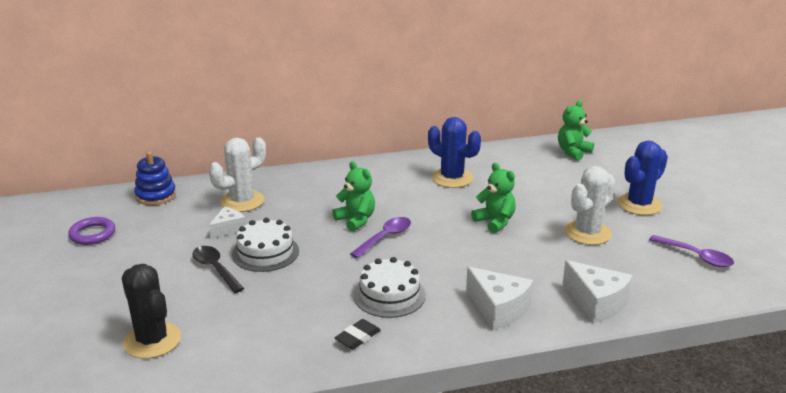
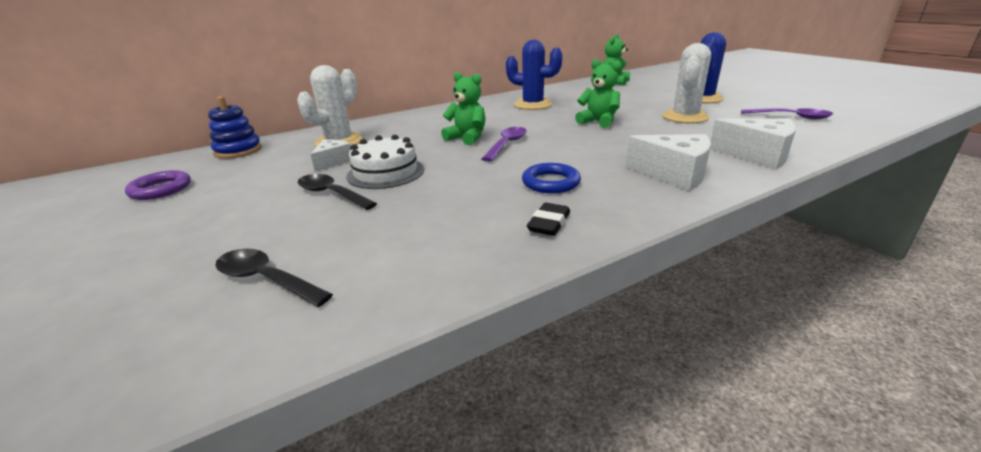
camera: 15 degrees left, 0 degrees up
black cactus [122,264,181,359] -> black spoon [215,249,333,307]
white cake [354,257,426,318] -> blue ring [522,163,581,193]

